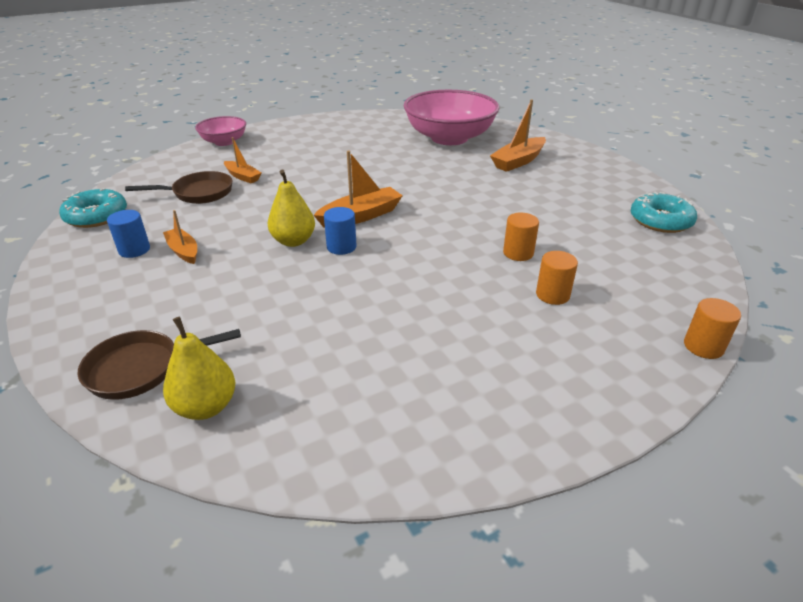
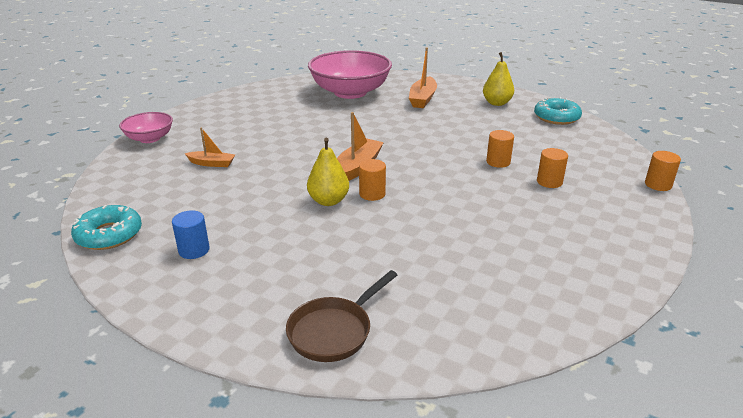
camera: 30 degrees left, 5 degrees down
brown pan [125,171,233,204] -> none
orange boat [163,210,197,264] -> none
yellow pear [163,317,235,420] -> yellow pear moved to [483,52,514,106]
blue cylinder [324,207,357,255] -> orange cylinder [359,159,386,201]

